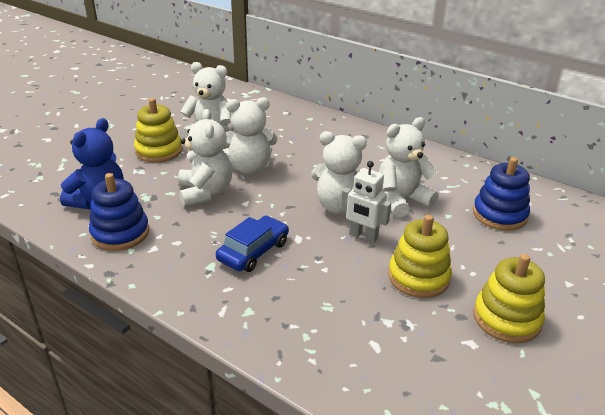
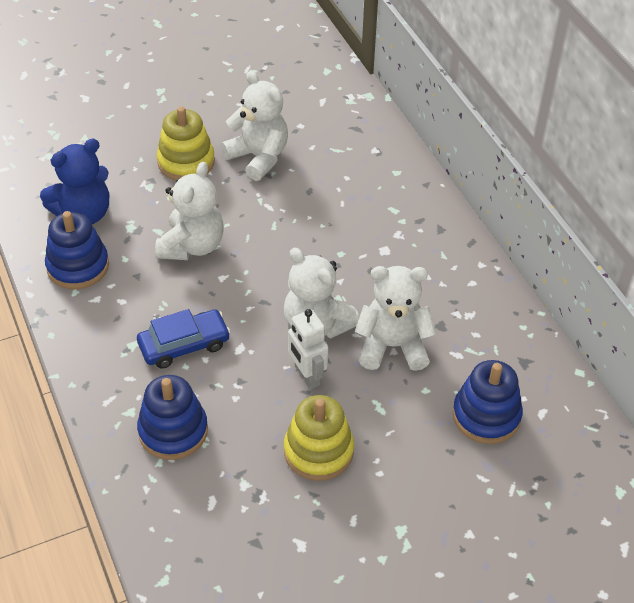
camera: 30 degrees right, 15 degrees up
white teddy bear [223,97,278,174] -> none
yellow stacking toy [473,254,545,343] -> none
none -> blue stacking toy [137,375,208,460]

